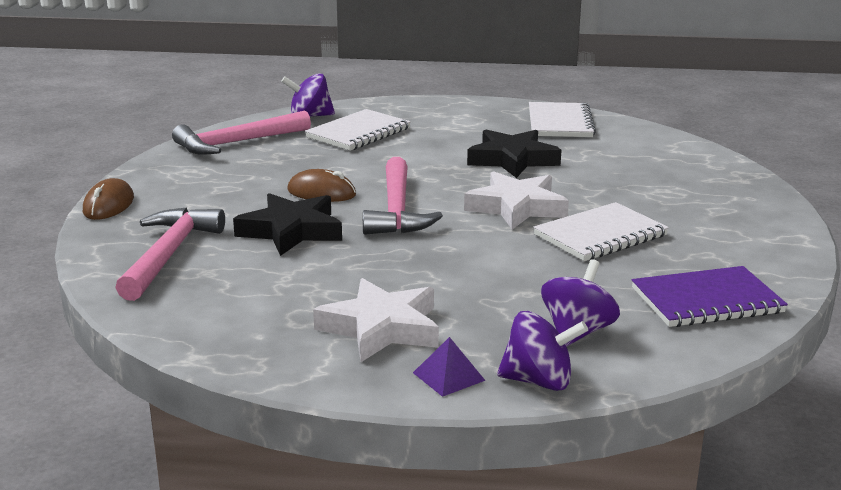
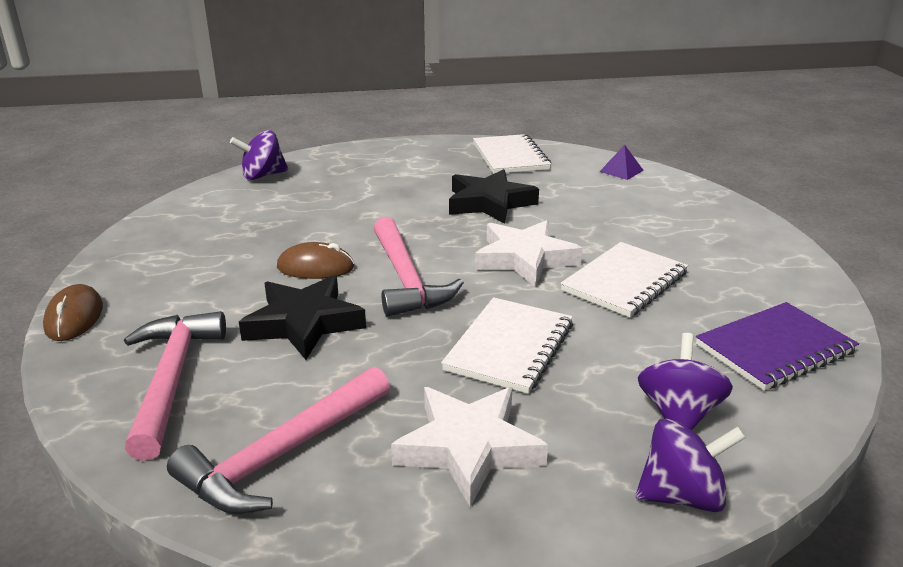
camera: 15 degrees left, 5 degrees up
pink hammer [172,110,311,155] -> pink hammer moved to [167,367,390,514]
white notebook [305,109,411,151] -> white notebook moved to [441,297,573,394]
purple pyramid [413,337,486,397] -> purple pyramid moved to [599,145,644,180]

